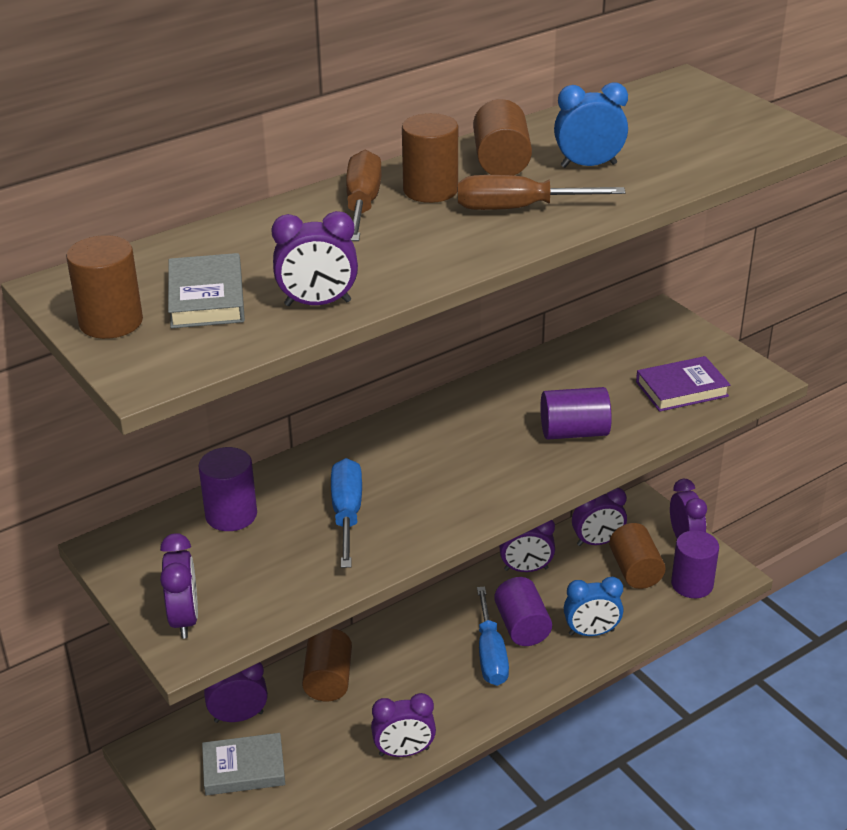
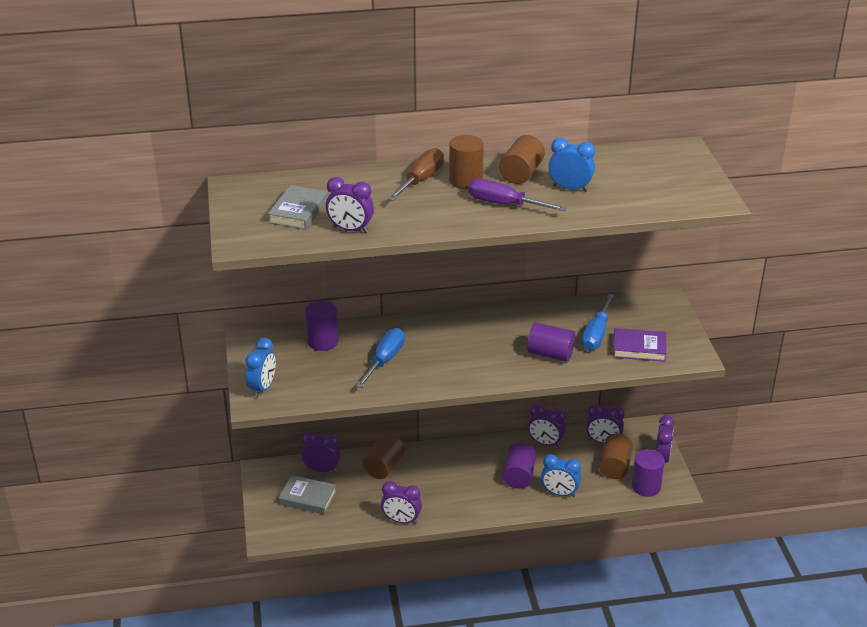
camera: 25 degrees right, 0 degrees up
brown cylinder [66,235,143,339] -> none
purple clock [160,533,198,639] -> blue clock [245,338,276,398]
brown screwdriver [457,175,626,210] -> purple screwdriver [468,178,567,211]
blue screwdriver [477,587,509,686] -> blue screwdriver moved to [581,294,615,351]

